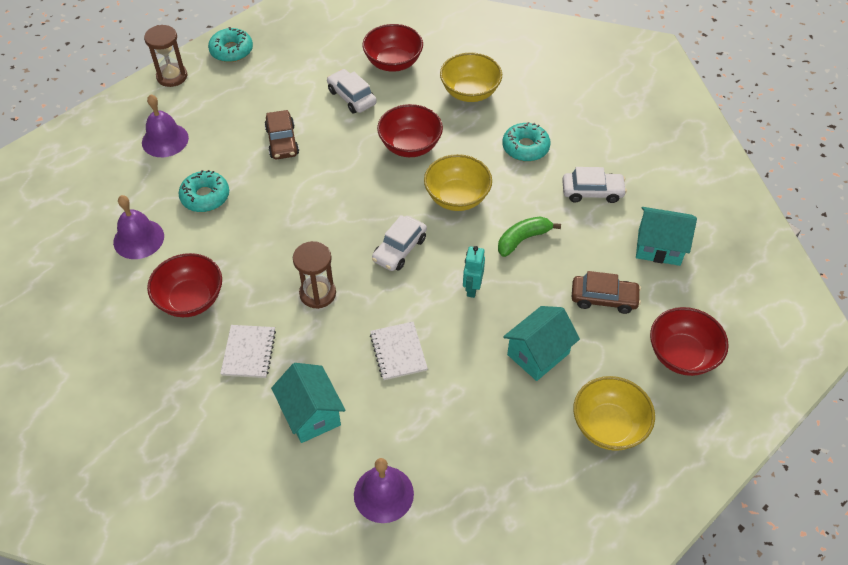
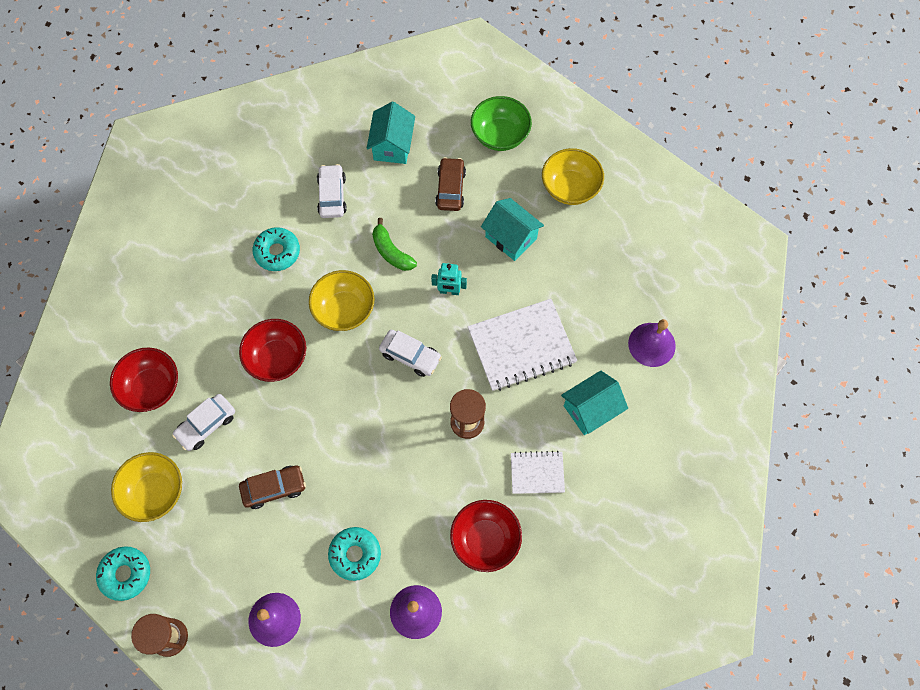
camera: 95 degrees left, 15 degrees up
white notebook [370,322,428,380] -> white notebook [468,299,577,391], size x1.81
yellow bowl [440,53,502,102] -> yellow bowl moved to [111,452,182,522]
red bowl [650,307,729,376] -> green bowl [471,96,532,151]

